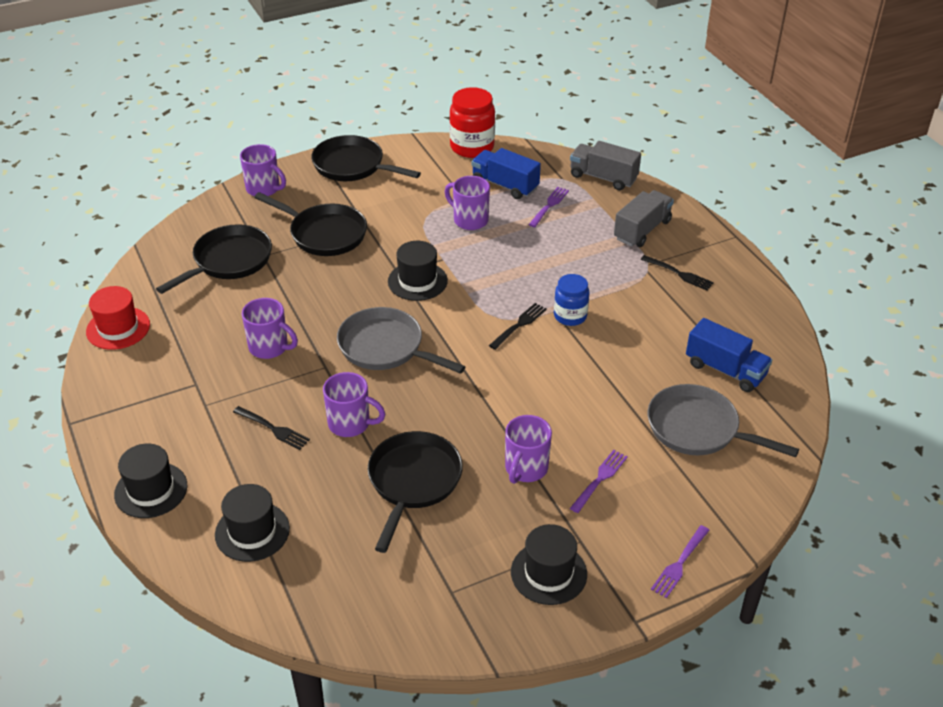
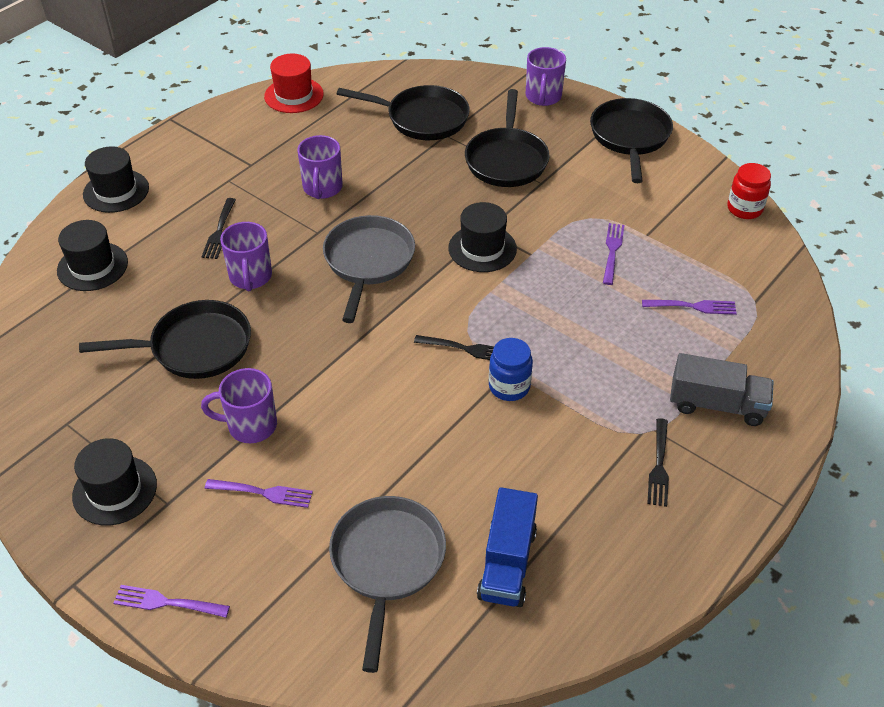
camera: 65 degrees right, 5 degrees up
purple mug [445,176,490,230] -> purple fork [603,223,625,285]
red jar [449,87,495,158] -> red jar [728,163,771,219], size x0.64
blue truck [471,148,541,199] -> none
grey truck [570,141,641,190] -> none

